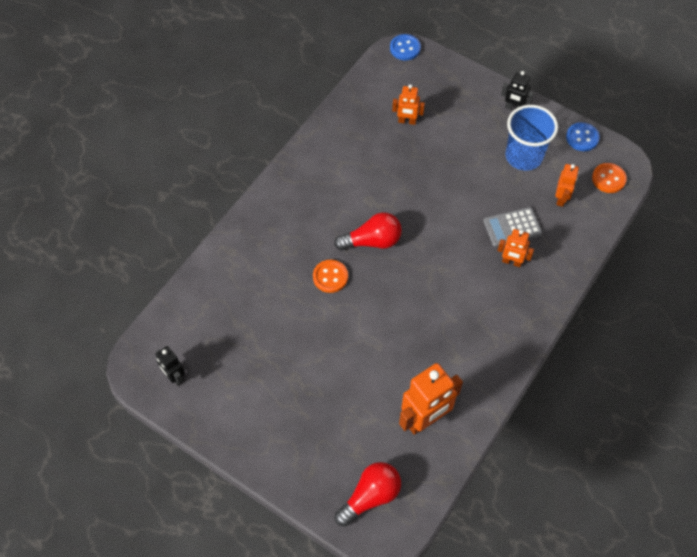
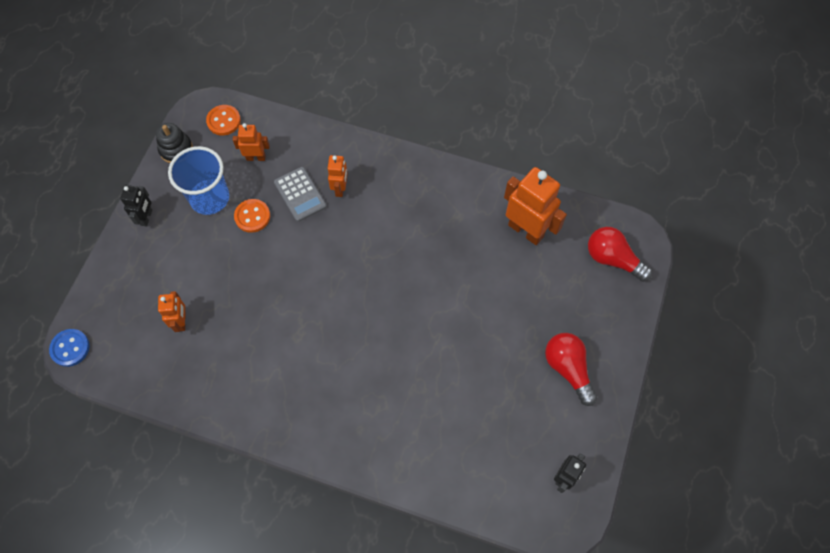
camera: 105 degrees left, 5 degrees up
orange button [313,260,348,293] -> orange button moved to [234,199,270,233]
red light bulb [334,212,402,251] -> red light bulb moved to [545,333,597,406]
blue button [566,122,600,151] -> black stacking toy [156,123,193,163]

